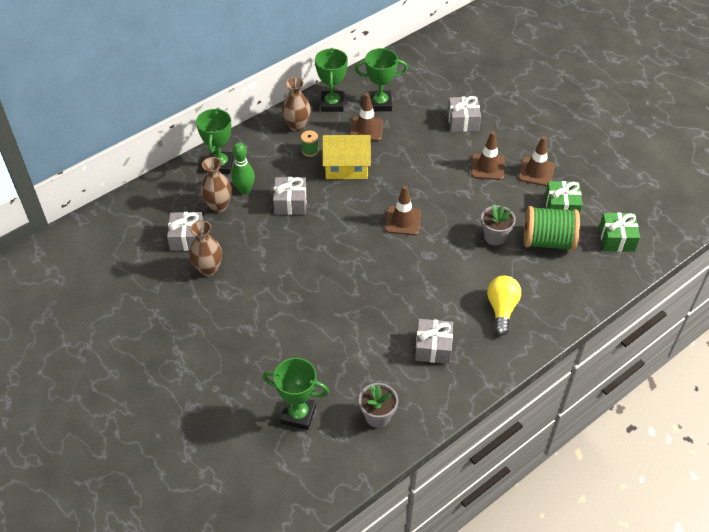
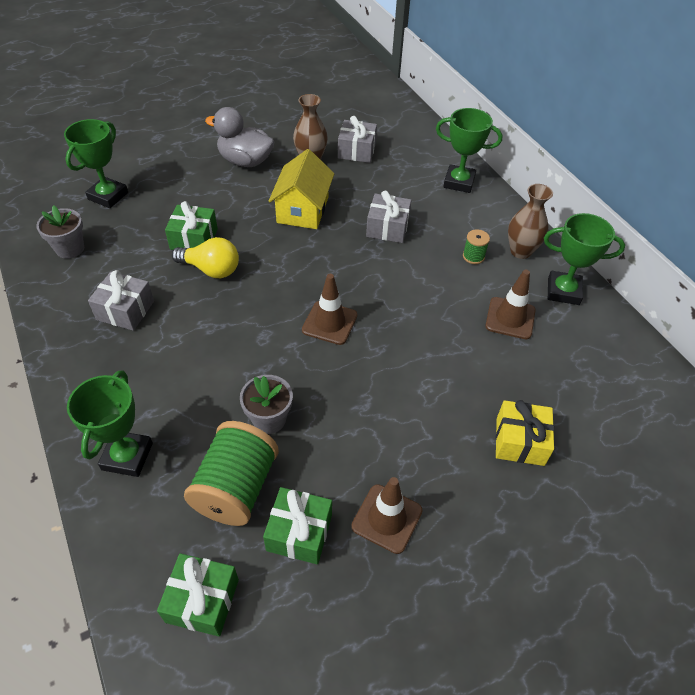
camera: 100 degrees right, 0 degrees up
brown vase [200,157,232,213] -> none
green bowling pin [231,142,255,194] -> none
yellow house [322,135,371,179] -> yellow house moved to [269,149,334,229]
green trophy [355,48,408,112] -> green trophy moved to [67,370,153,477]
grey gift [448,96,481,132] -> yellow gift [496,400,554,466]
brown traffic cone [471,131,505,180] -> none
yellow light bulb [487,276,521,336] -> yellow light bulb moved to [172,237,239,278]
none -> green gift [165,201,218,250]
none -> grey duck [205,107,275,167]

